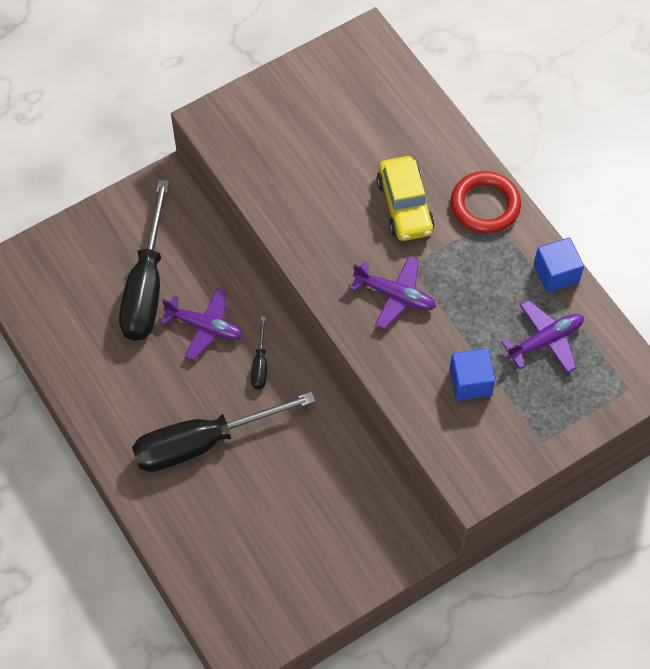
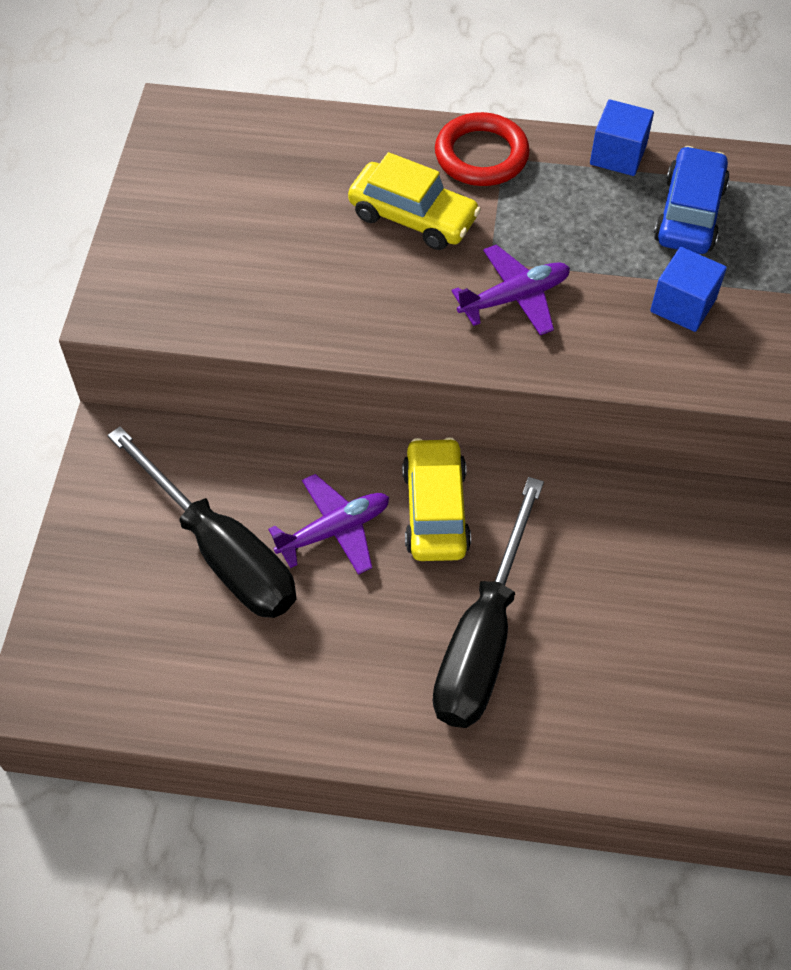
camera: 50 degrees left, 5 degrees down
black screwdriver [251,316,267,389] -> yellow car [402,437,471,561]
purple plane [501,300,584,373] -> blue car [654,146,730,254]

